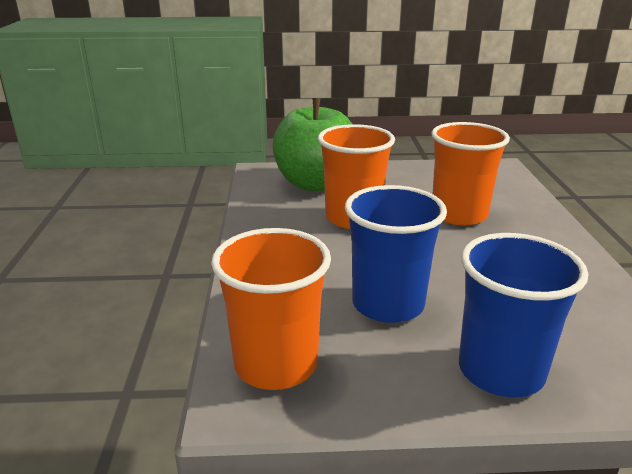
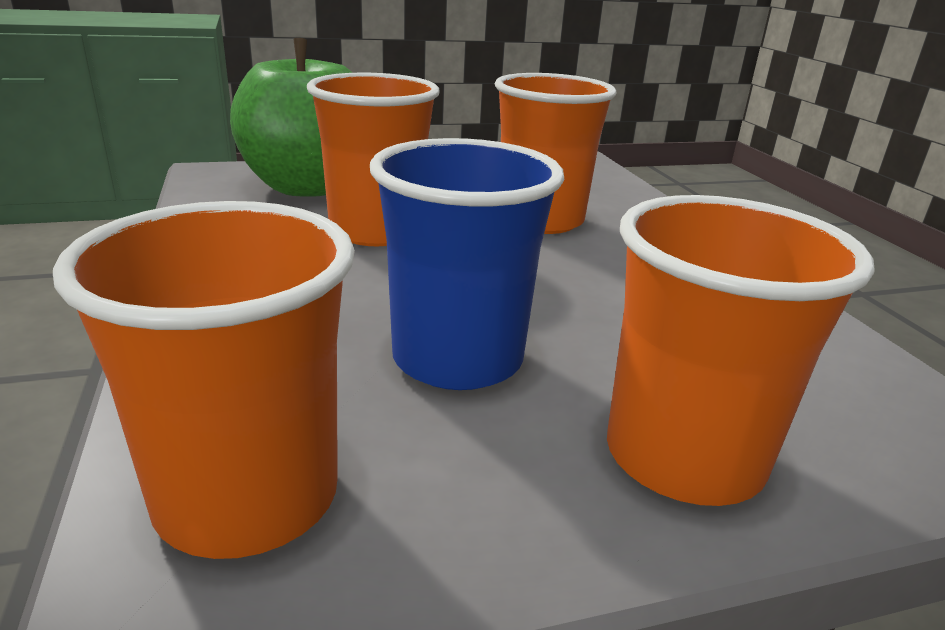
camera: 15 degrees left, 0 degrees up
blue cup [459,233,588,397] -> orange cup [607,195,874,506]

